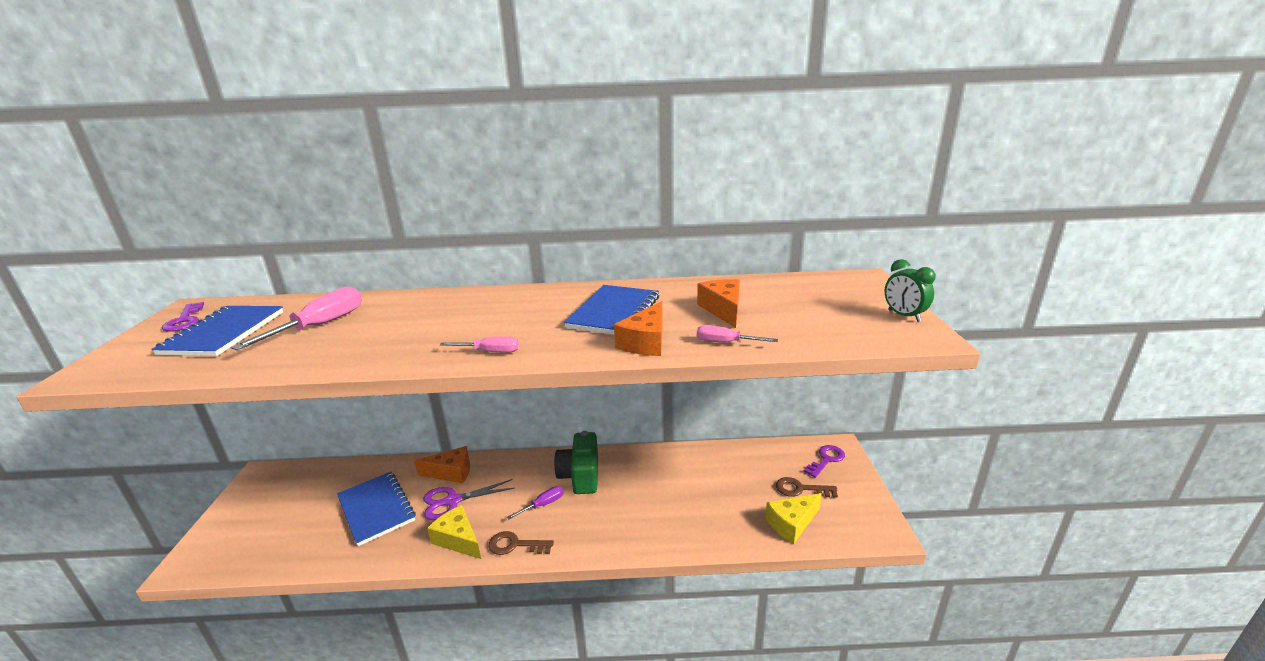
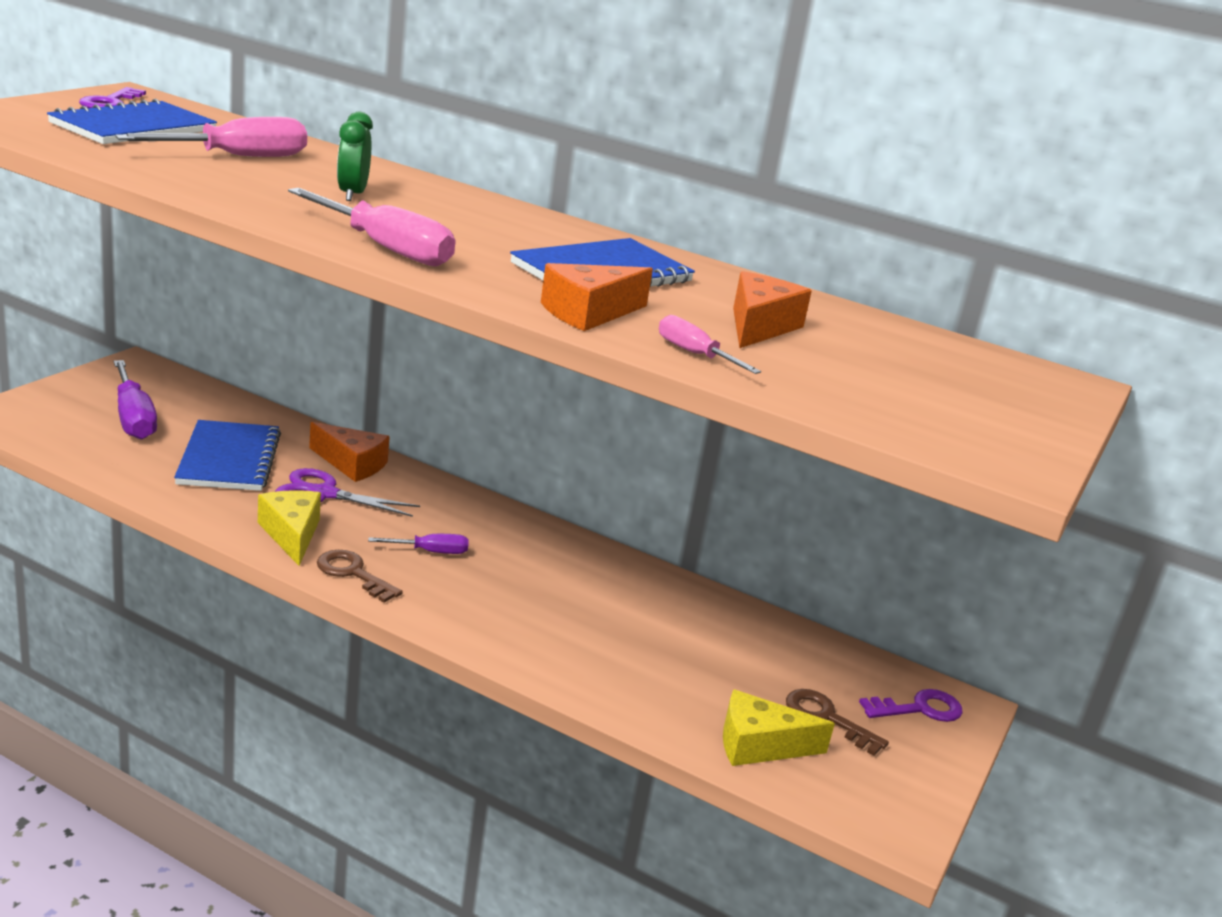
camera: 25 degrees right, 0 degrees up
pink screwdriver [440,336,519,353] -> pink screwdriver [288,188,455,267], size x1.83
green camera [554,431,598,494] -> none
green clock [885,259,936,322] -> green clock moved to [337,112,373,201]
none -> purple screwdriver [114,360,157,440]

